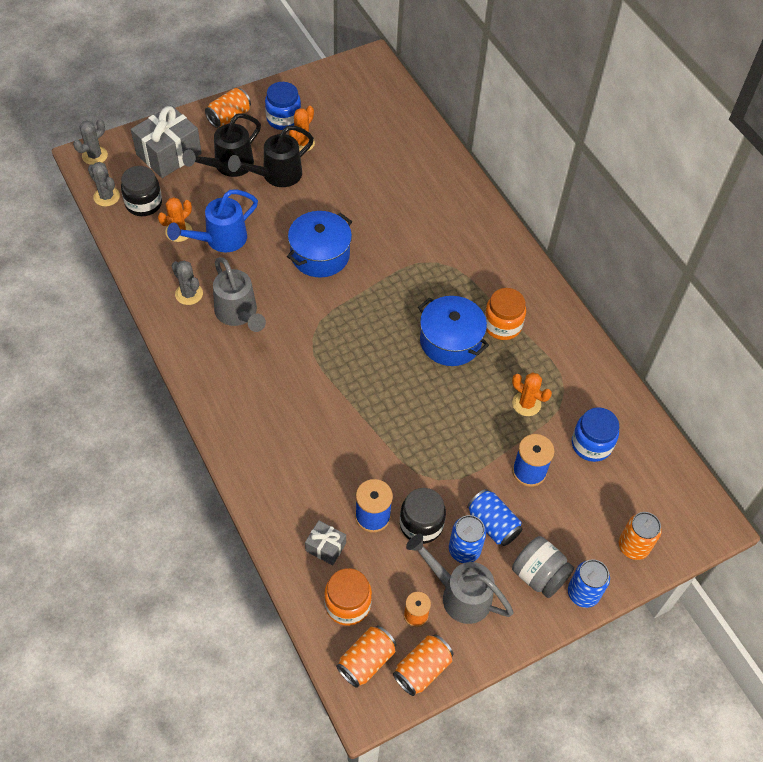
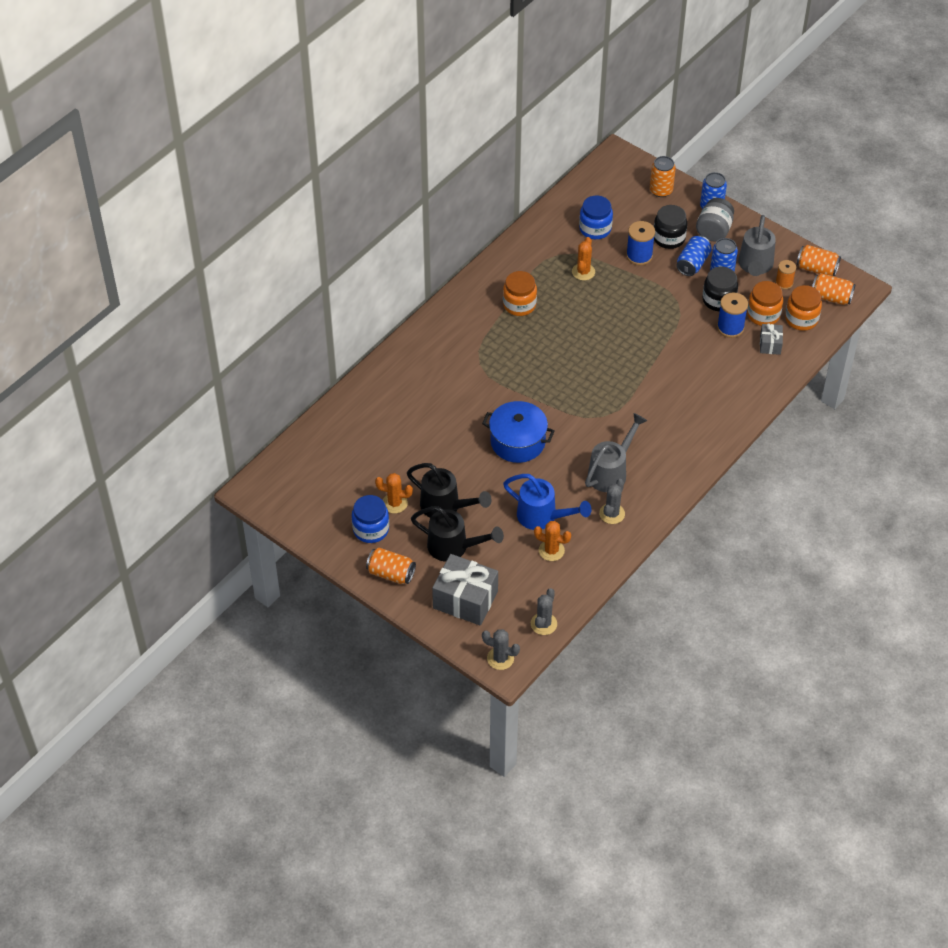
camera: 110 degrees left, 5 degrees down
black jar [121,166,162,216] -> black jar moved to [654,205,687,249]
blue pot [418,296,489,366] -> none
none -> orange jar [747,281,783,326]

